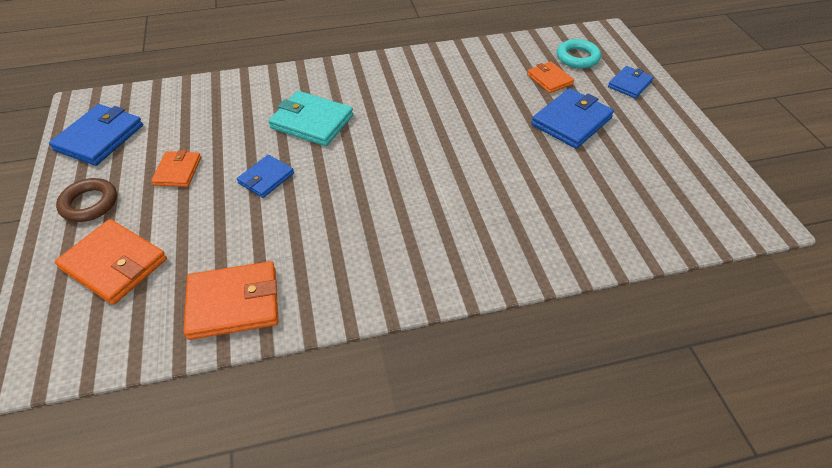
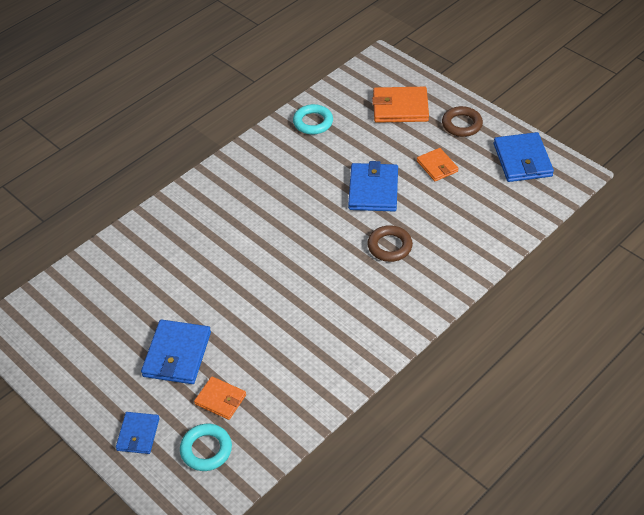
camera: 150 degrees right, 0 degrees up
orange wallet [184,261,278,340] -> turquoise ring [293,104,333,134]
blue wallet [237,155,294,198] -> blue wallet [348,161,398,212], size x1.65
turquoise wallet [269,91,353,146] -> brown ring [367,225,413,262]

